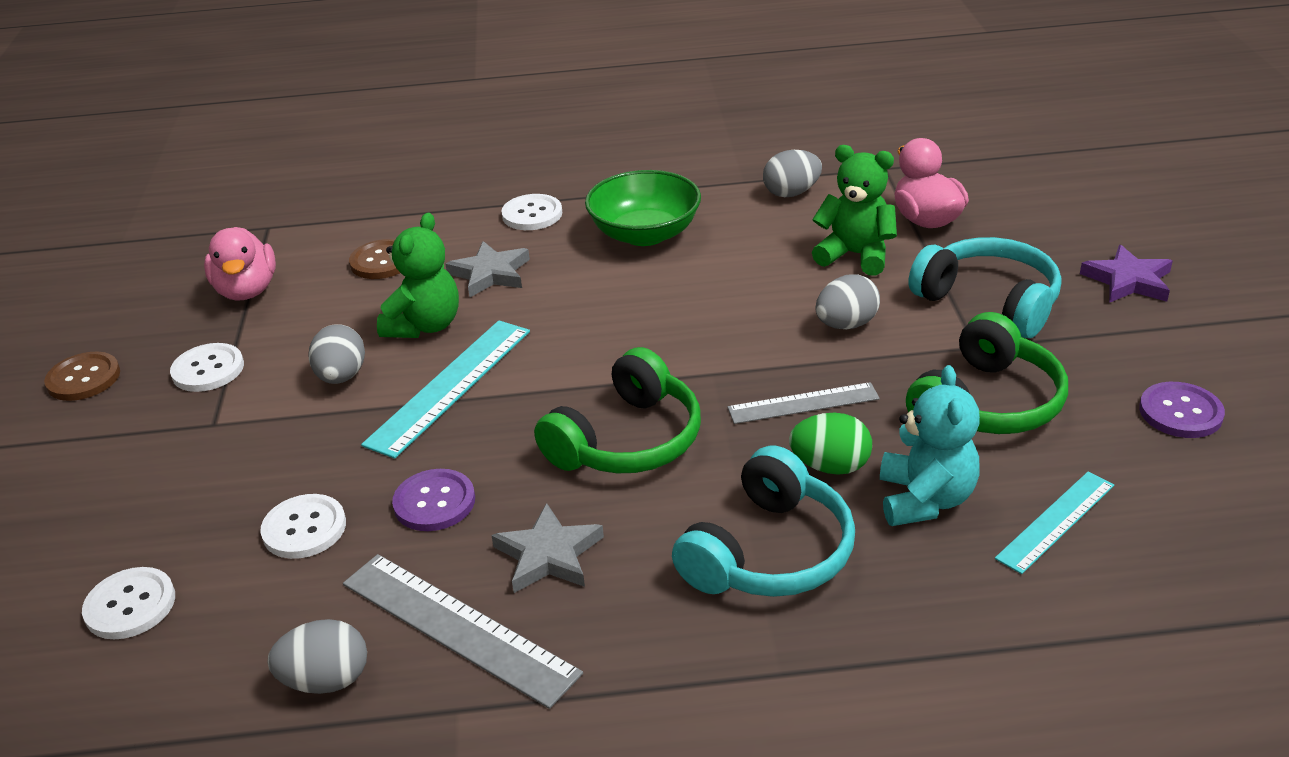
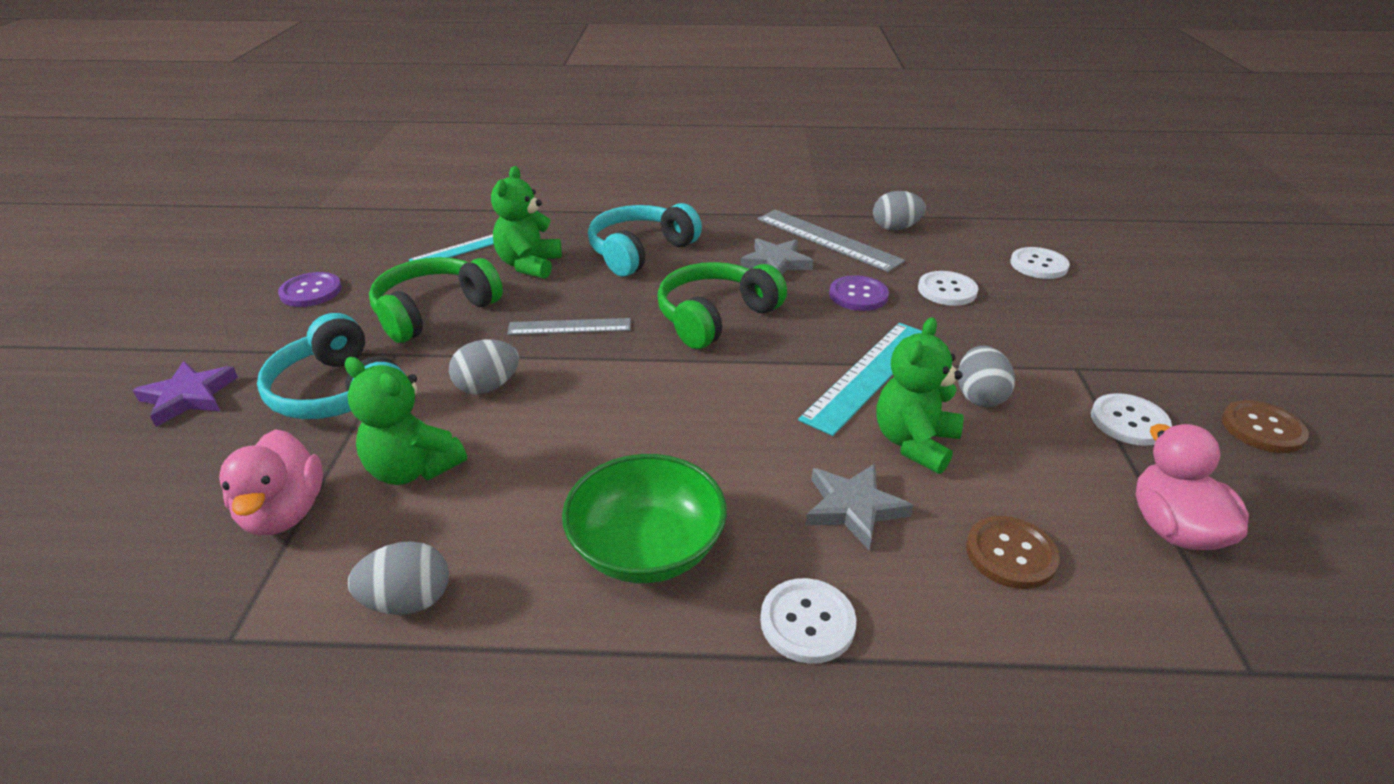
camera: 175 degrees left, 0 degrees up
green egg [789,413,872,475] -> none
turquoise teddy bear [880,365,980,526] -> green teddy bear [491,166,562,279]

